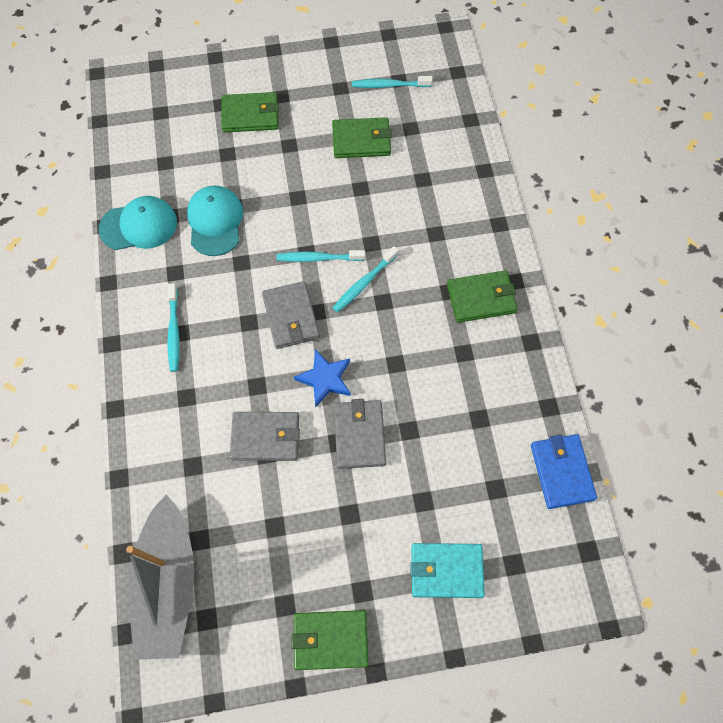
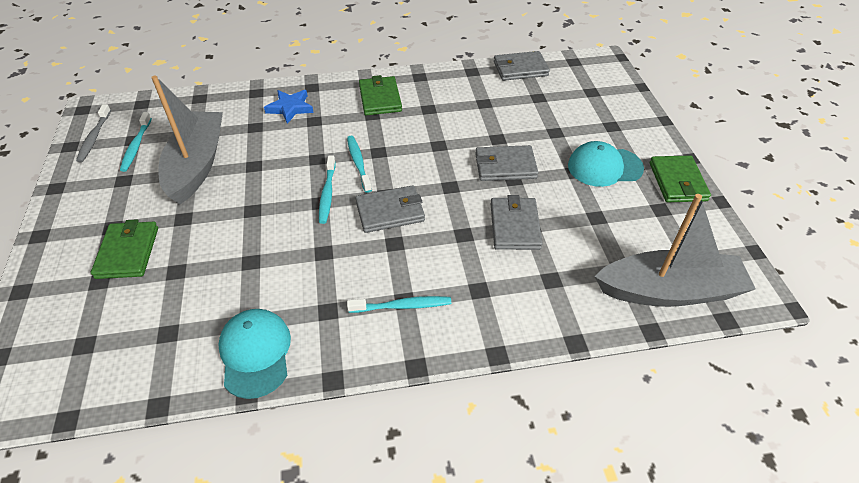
camera: 90 degrees left, 20 degrees down
turquoise cap [187,186,243,256] -> turquoise cap moved to [568,141,644,187]
blue star [294,349,351,407] -> blue star moved to [264,90,314,124]
green wallet [332,117,392,158] -> grey boat [151,76,223,204]
turquoise toothbrush [333,246,399,313] -> turquoise toothbrush turned 150 degrees counterclockwise [347,136,372,193]
turquoise wallet [410,543,485,598] -> none
blue wallet [531,434,597,509] -> grey wallet [494,51,550,81]
none -> grey toothbrush [76,104,111,162]

